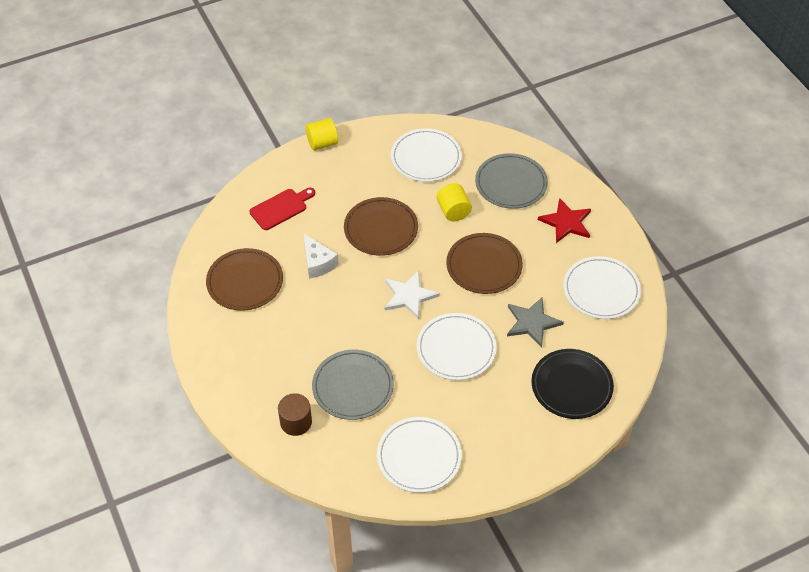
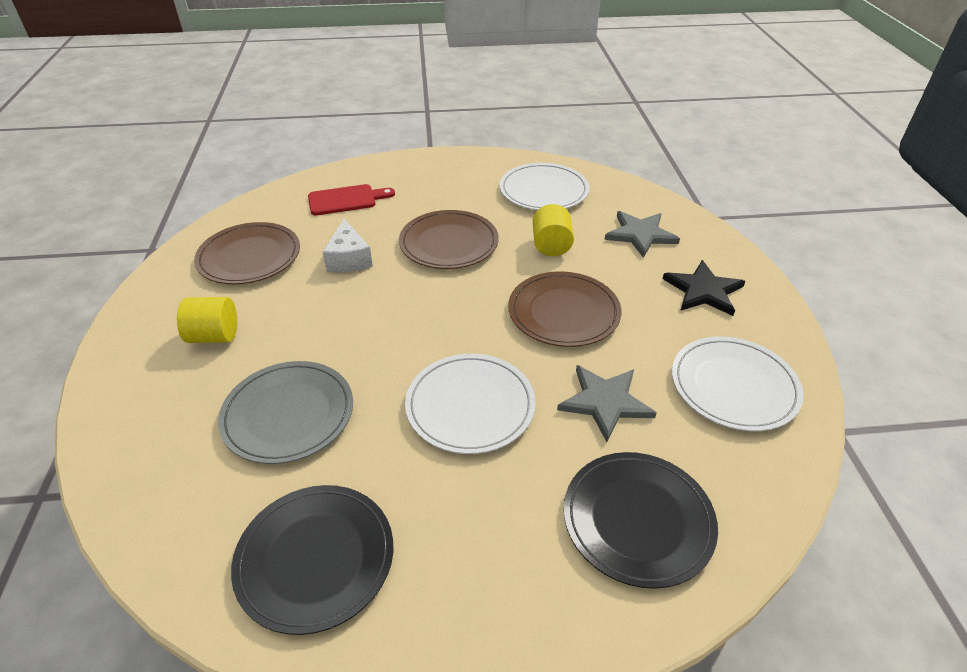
camera: 20 degrees right, 10 degrees down
brown cylinder [278,393,312,436] -> none
yellow cylinder [305,118,338,150] -> yellow cylinder moved to [177,297,237,343]
white plate [377,417,462,493] -> black plate [231,485,393,635]
white star [385,270,440,320] -> none
grey plate [475,153,548,209] -> grey star [604,211,680,258]
red star [538,198,591,243] -> black star [663,260,745,316]

